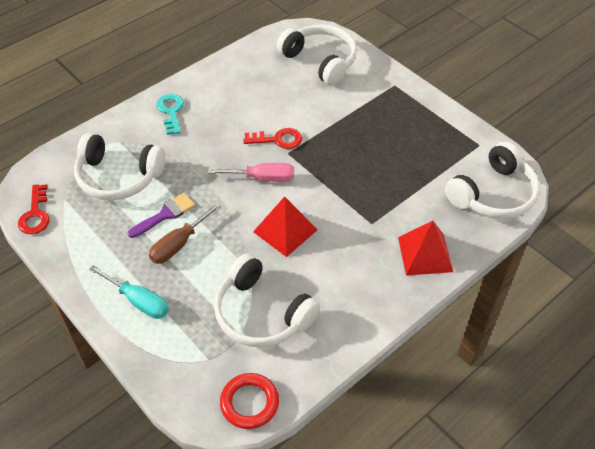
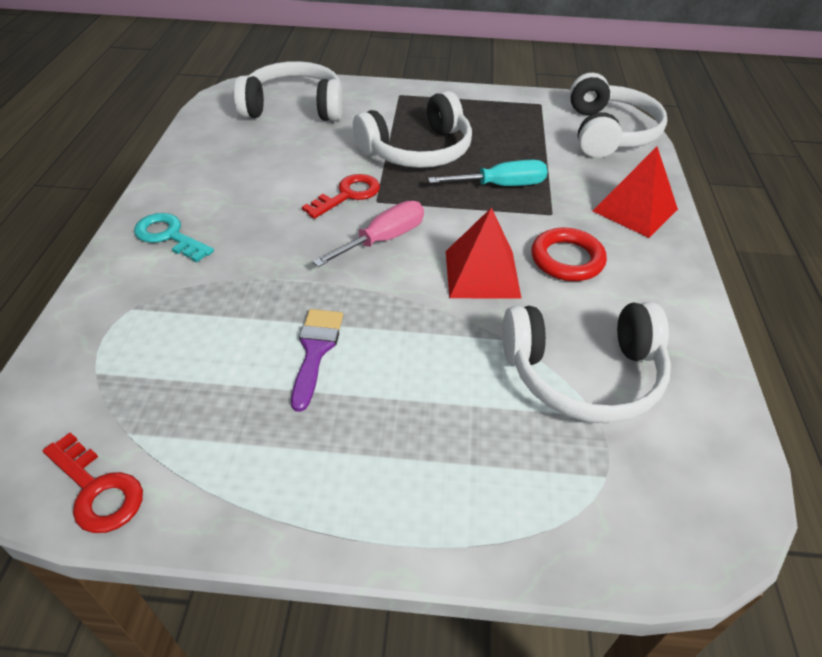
camera: 45 degrees left, 5 degrees down
white headphones [74,133,166,200] -> white headphones moved to [353,91,472,168]
turquoise screwdriver [89,265,169,319] -> turquoise screwdriver moved to [428,160,548,186]
brown screwdriver [149,203,221,264] -> none
red ring [220,373,279,429] -> red ring moved to [531,228,607,281]

